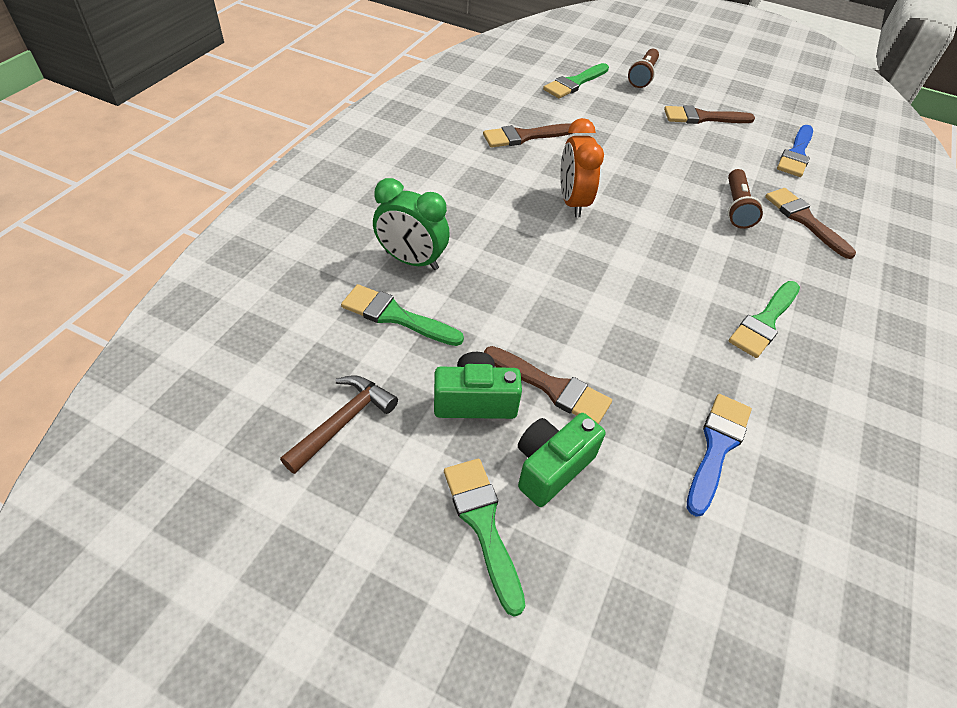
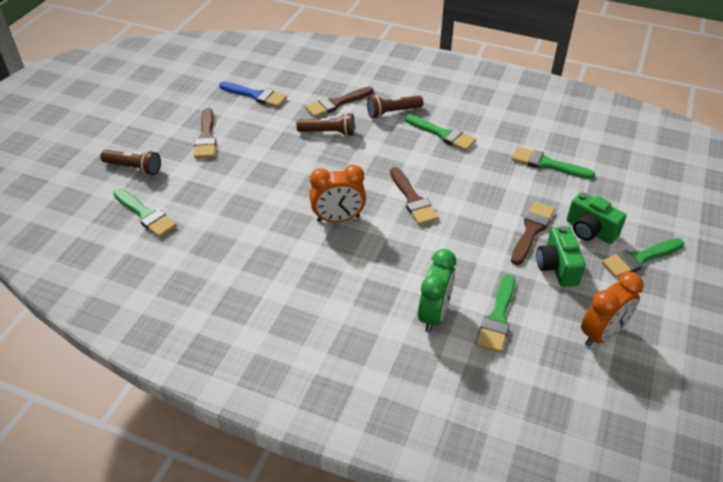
camera: 90 degrees left, 5 degrees down
brown hammer [280,375,398,474] -> orange clock [581,272,644,347]
brown brush [483,123,573,148] -> brown brush moved to [390,167,439,225]
blue brush [687,394,752,517] -> green brush [512,147,595,179]
none -> brown flashlight [367,95,423,118]

